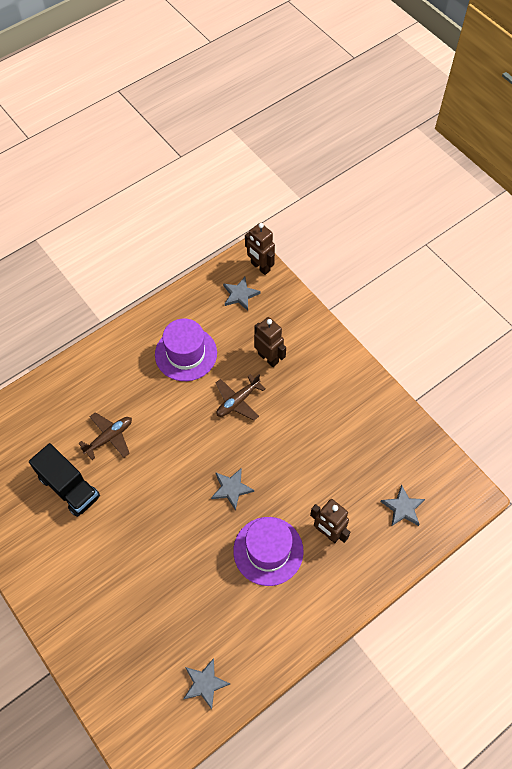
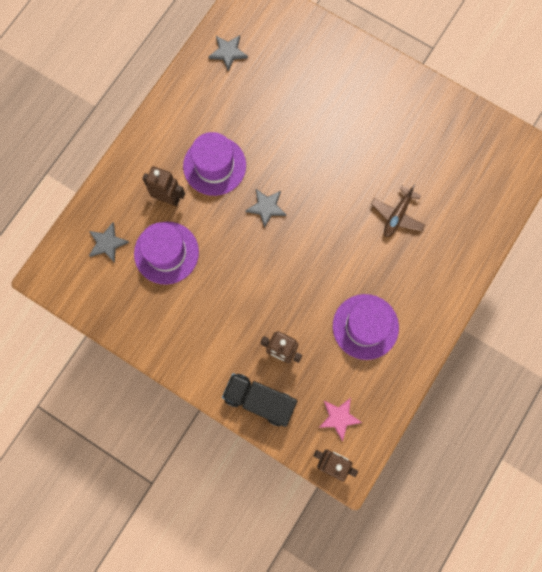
camera: 160 degrees right, 15 degrees up
black truck [29,443,100,517] -> black truck moved to [222,373,297,427]
brown plane [216,374,266,421] -> none
grey star [223,277,260,311] -> pink star [319,398,362,441]
none -> purple hat [134,222,199,285]

